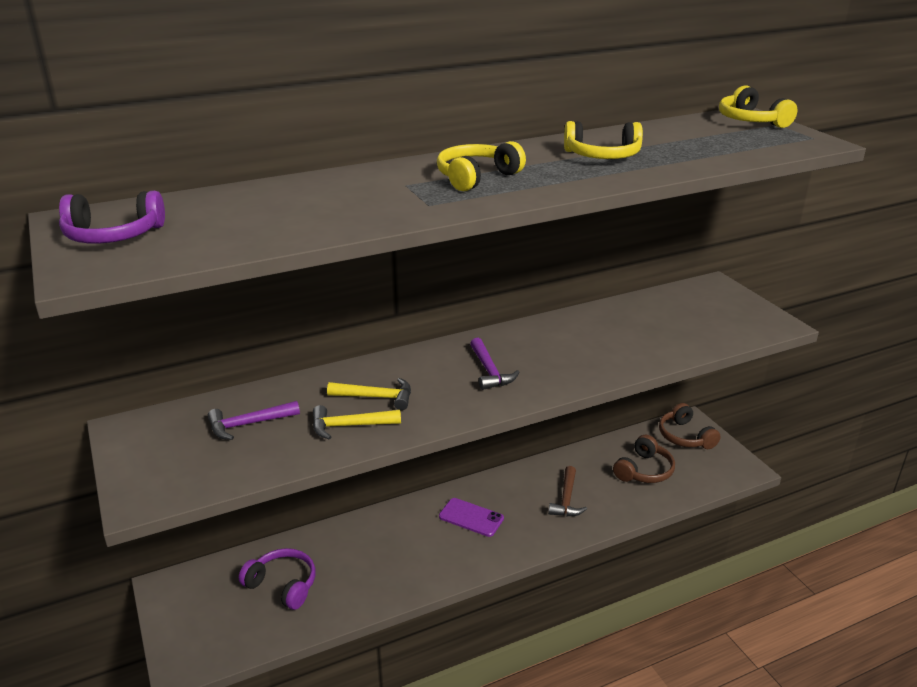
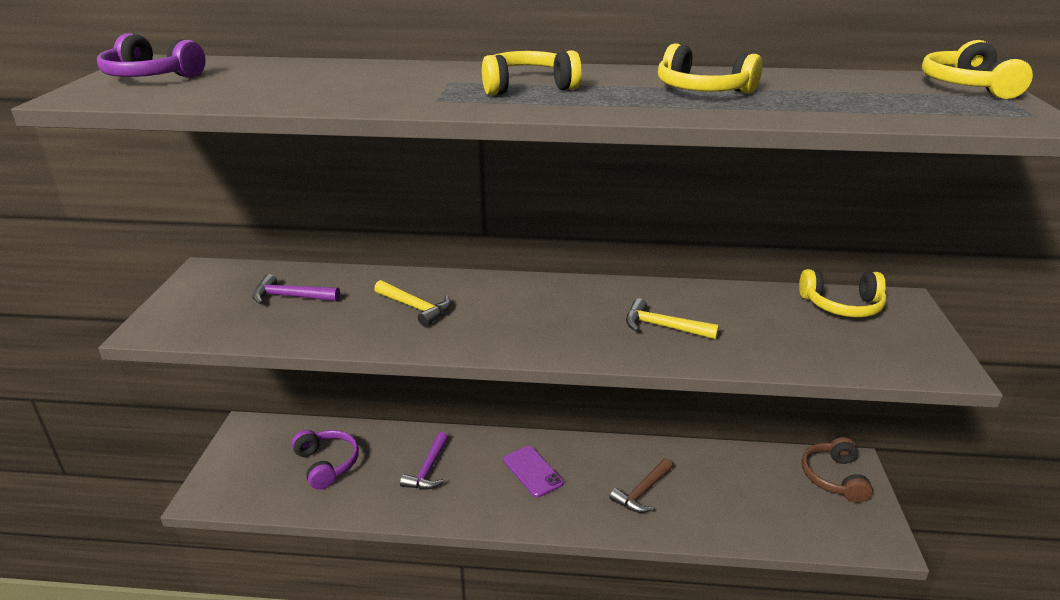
camera: 30 degrees right, 0 degrees up
yellow hammer [313,405,401,440] -> yellow hammer moved to [626,298,719,339]
purple hammer [470,338,520,390] -> purple hammer moved to [400,432,448,490]
brown headphones [613,435,675,483] -> none
none -> yellow headphones [799,269,887,318]

